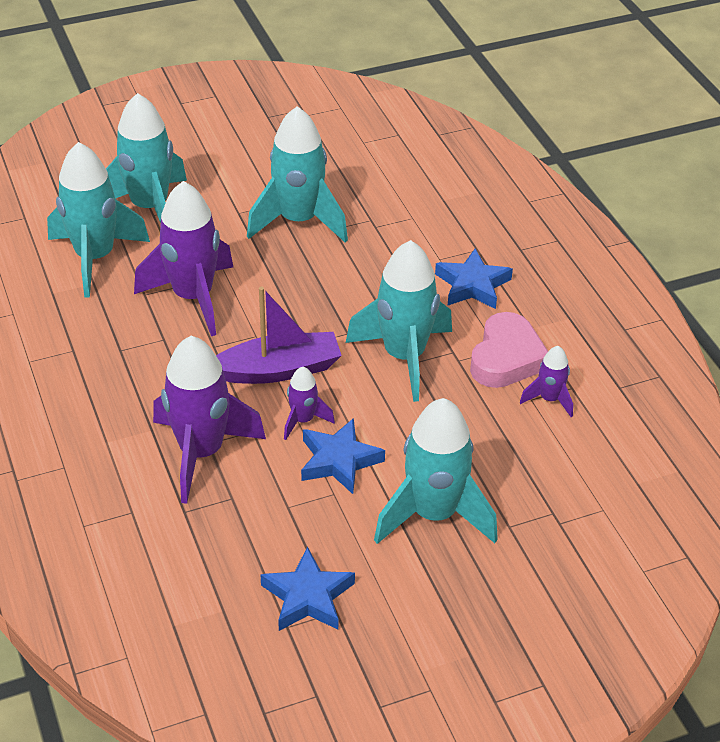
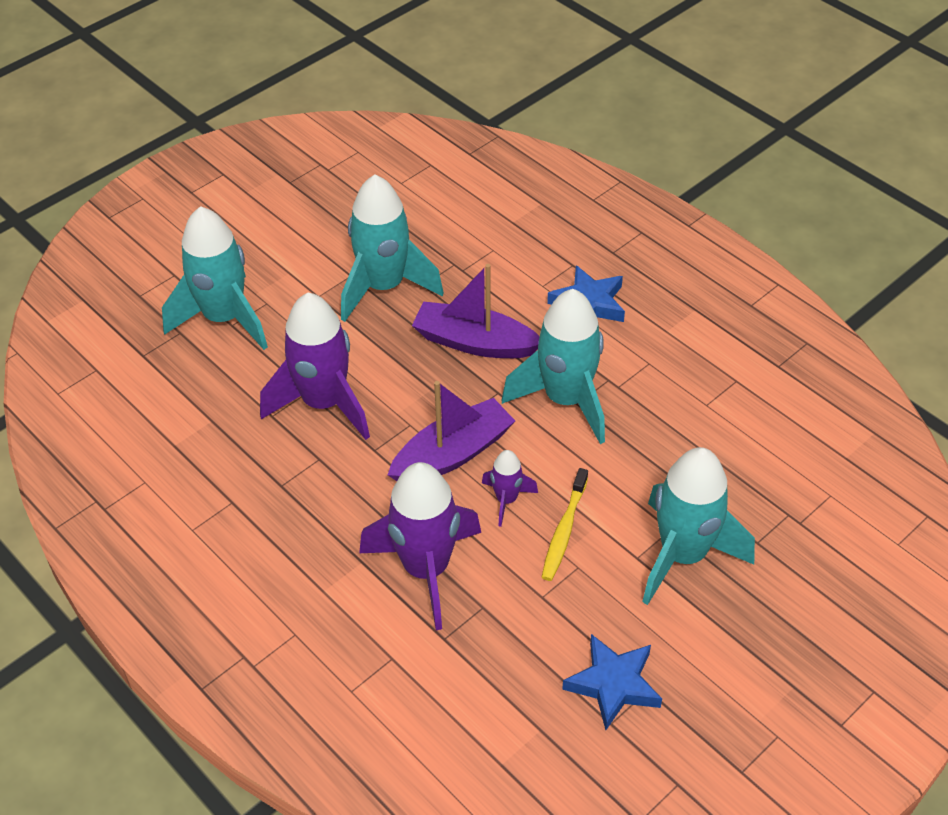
camera: 20 degrees left, 5 degrees up
turquoise rocket [47,142,150,298] -> none
blue star [301,418,385,494] -> yellow toothbrush [542,468,588,581]
pink heart [470,312,548,388] -> none
purple rocket [520,346,573,417] -> none
none -> purple boat [412,264,540,358]

